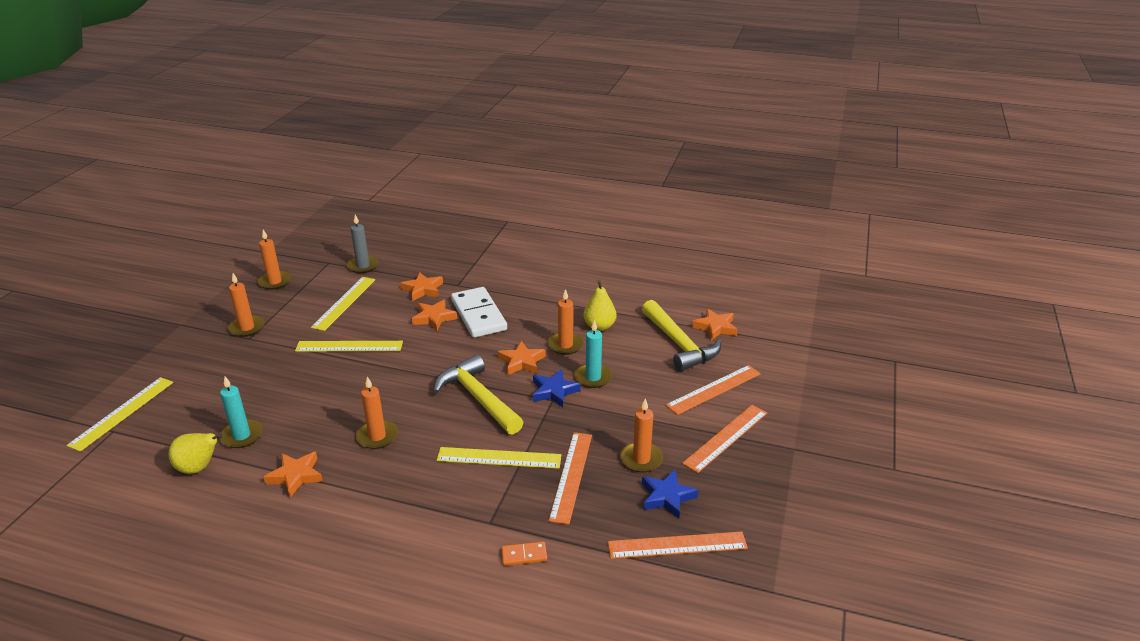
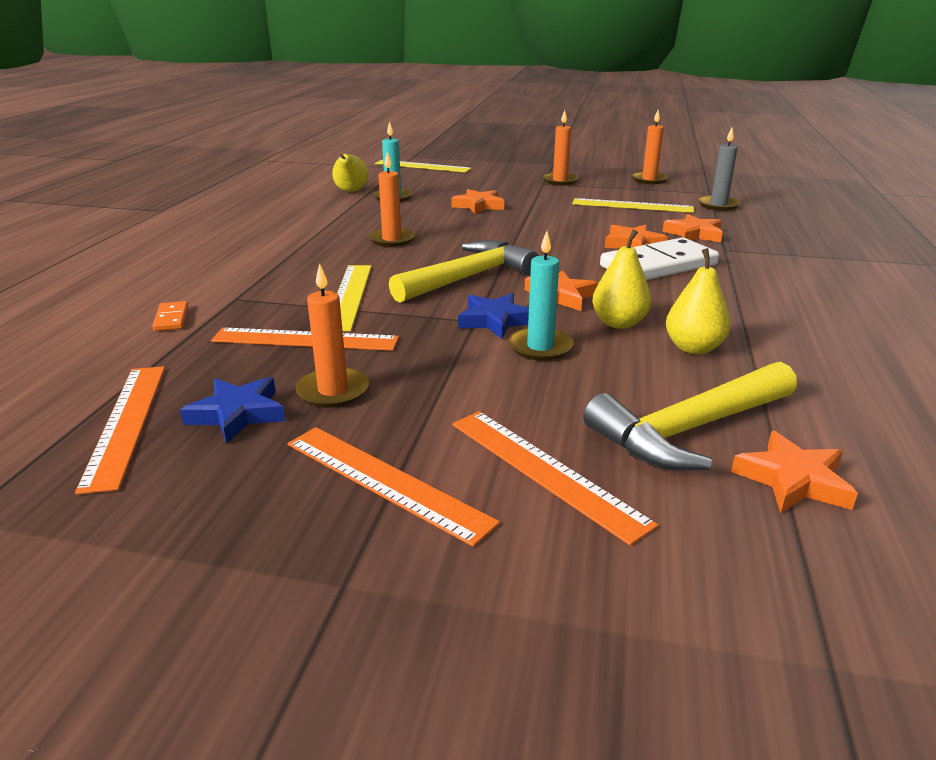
camera: 85 degrees right, 5 degrees down
orange star [263,452,323,498] -> orange star moved to [451,189,504,214]
yellow ruler [295,341,403,352] -> none
orange candle [548,289,584,355] -> yellow pear [592,230,652,329]

